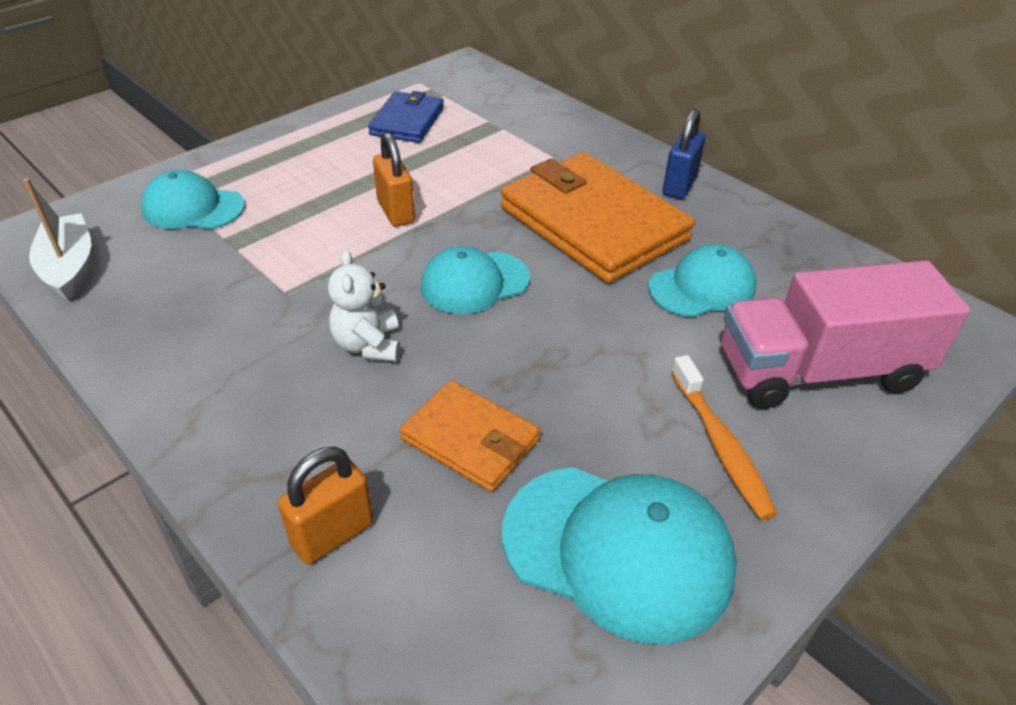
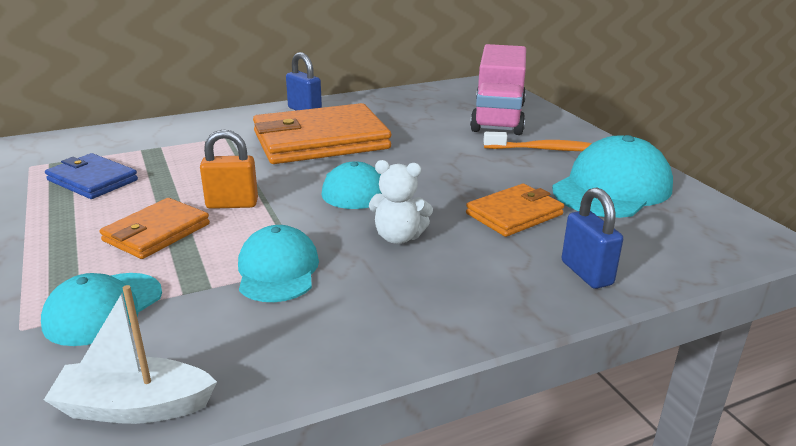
camera: 70 degrees left, 15 degrees down
orange padlock [278,447,373,564] -> blue padlock [561,187,623,289]
turquoise cap [648,245,756,317] -> turquoise cap moved to [238,225,319,302]
none -> orange wallet [100,198,210,259]

